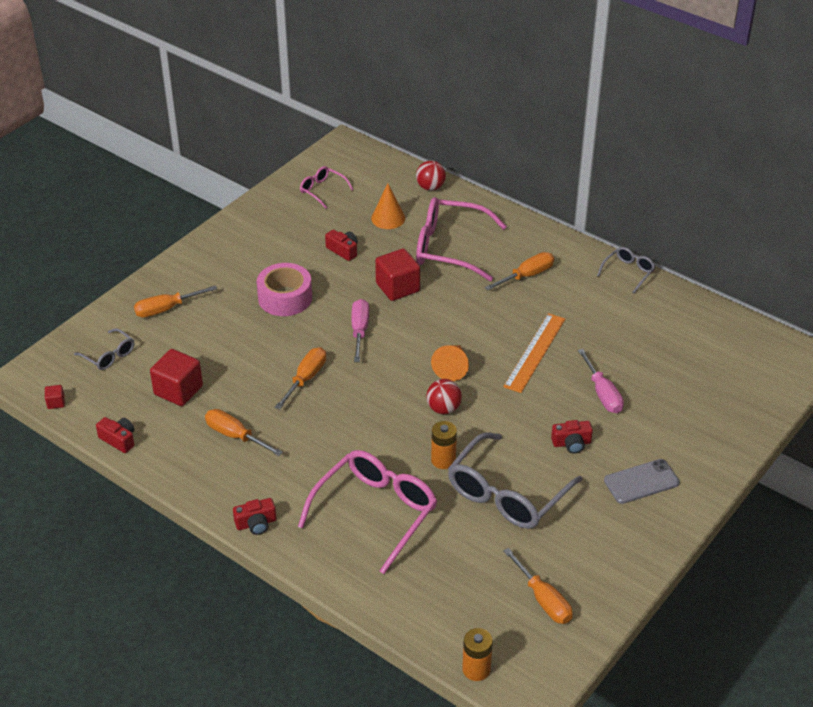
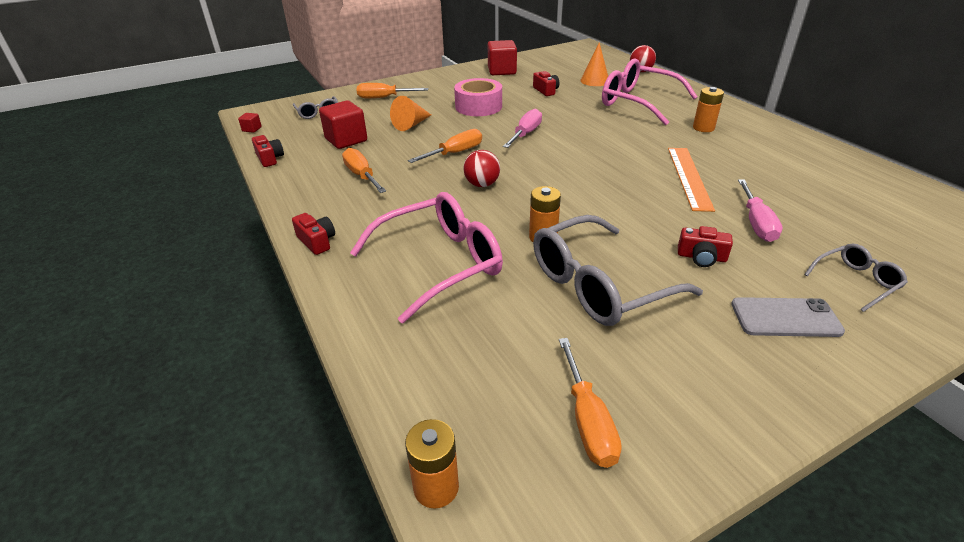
camera: 25 degrees right, 5 degrees down
red camera [233,498,276,535] -> red camera turned 135 degrees counterclockwise [292,213,335,255]
pink glasses [300,166,354,209] -> none
red cube [375,248,420,301] -> red cube moved to [488,40,517,75]
red ball [426,379,462,414] -> red ball moved to [463,150,500,187]
orange cone [431,345,469,381] -> orange cone moved to [390,96,431,131]
orange screwdriver [484,252,554,291] -> orange battery [693,87,724,132]
orange ruler [503,313,565,393] -> orange ruler turned 45 degrees counterclockwise [668,148,715,212]
grey glasses [597,247,655,293] -> grey glasses moved to [804,243,908,312]

